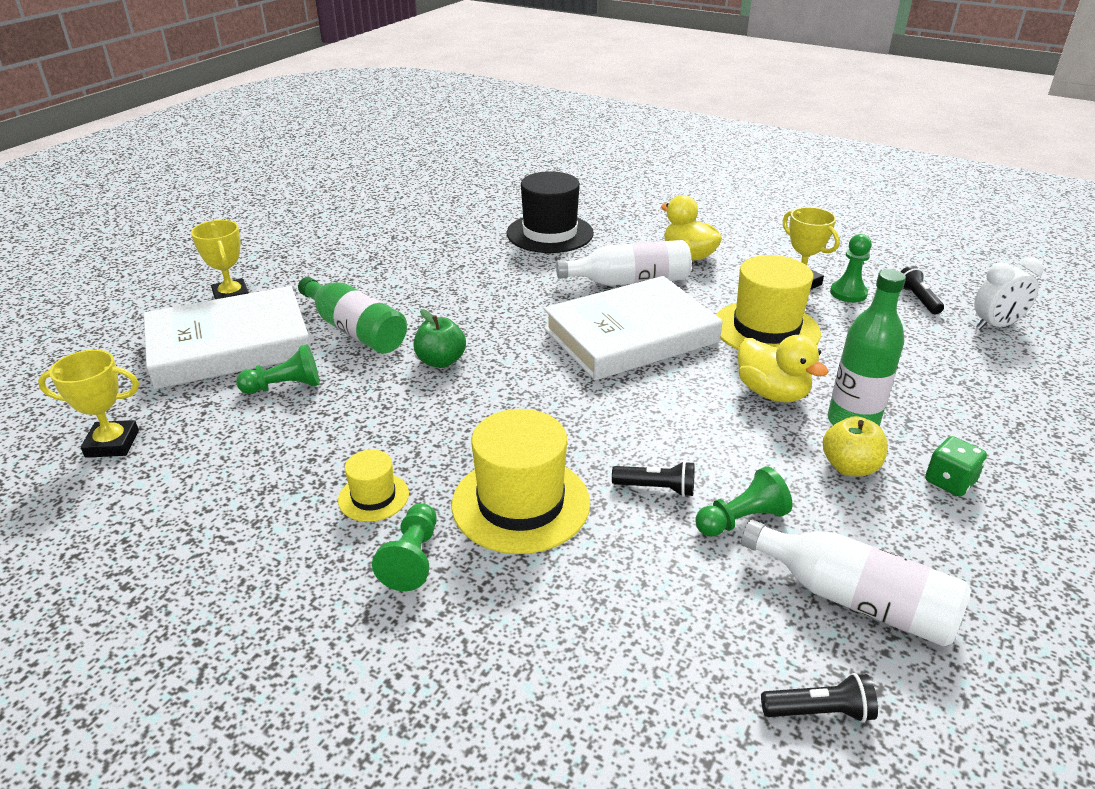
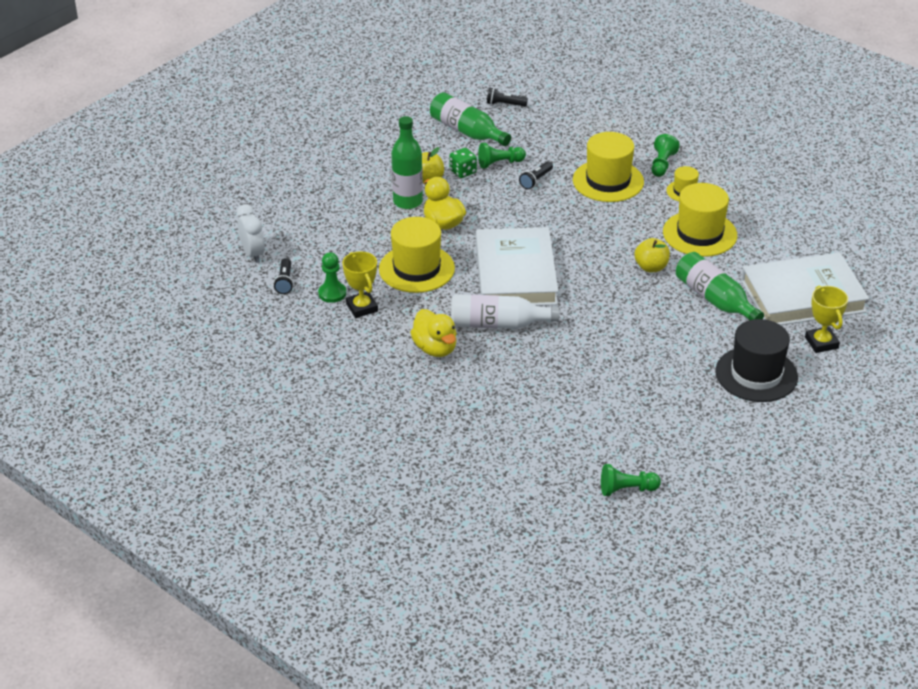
camera: 170 degrees left, 5 degrees up
yellow trophy [38,350,139,458] -> none
green pawn [236,344,320,394] -> green pawn moved to [601,464,661,496]
green apple [413,309,466,368] -> yellow apple [634,238,670,272]
black hat [507,171,594,253] -> black hat moved to [716,319,798,402]
white book [544,276,723,381] -> white book turned 75 degrees counterclockwise [476,227,558,306]
black flashlight [612,461,695,497] -> black flashlight turned 75 degrees counterclockwise [519,161,553,189]
white bottle [741,519,971,647] -> green bottle [430,92,511,146]
green dice [925,436,987,497] -> green dice moved to [450,148,477,178]
white clock [974,257,1044,330] -> white clock turned 75 degrees clockwise [237,204,265,263]
none -> yellow hat [663,183,737,257]

